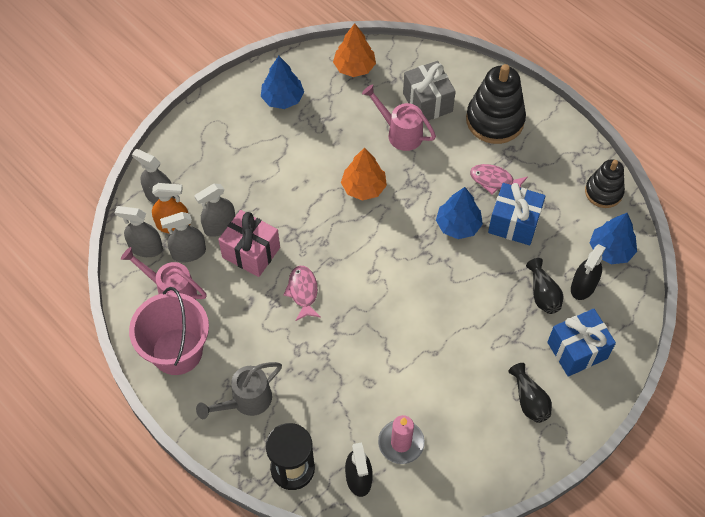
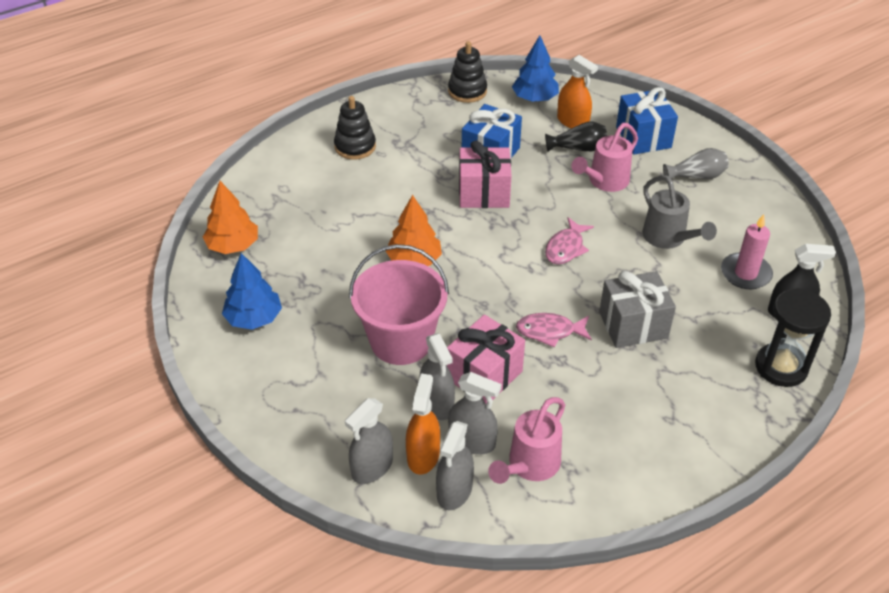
camera: 80 degrees left, 15 degrees down
pink bucket [129,287,209,375] -> pink bucket moved to [349,244,449,365]
grey spray bottle [160,212,206,263] -> grey spray bottle turned 60 degrees counterclockwise [448,372,501,454]
grey watering can [196,362,282,419] -> grey watering can moved to [642,175,717,249]
pink watering can [362,84,436,151] -> pink watering can moved to [571,123,638,192]
grey gift [403,61,456,121] -> grey gift moved to [599,271,676,348]
blue tree [436,187,483,239] -> pink gift [459,141,512,208]
black stacking toy [466,64,526,144] -> black stacking toy [334,96,376,160], size x0.63
pink fish [470,164,528,195] -> pink fish moved to [545,217,594,264]
black vase [508,363,552,423] -> grey vase [663,148,729,182]
black spray bottle [571,244,606,300] -> orange spray bottle [557,55,598,128]

